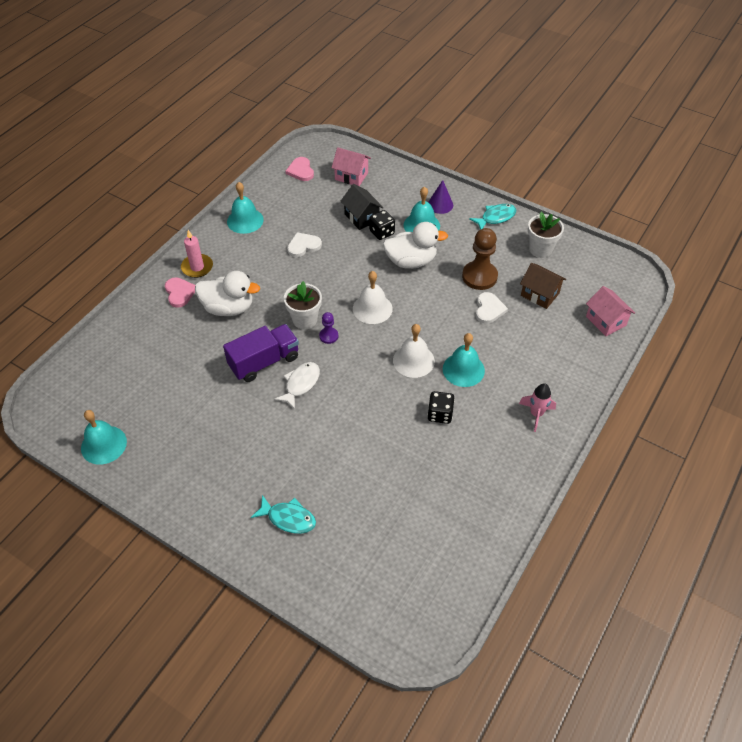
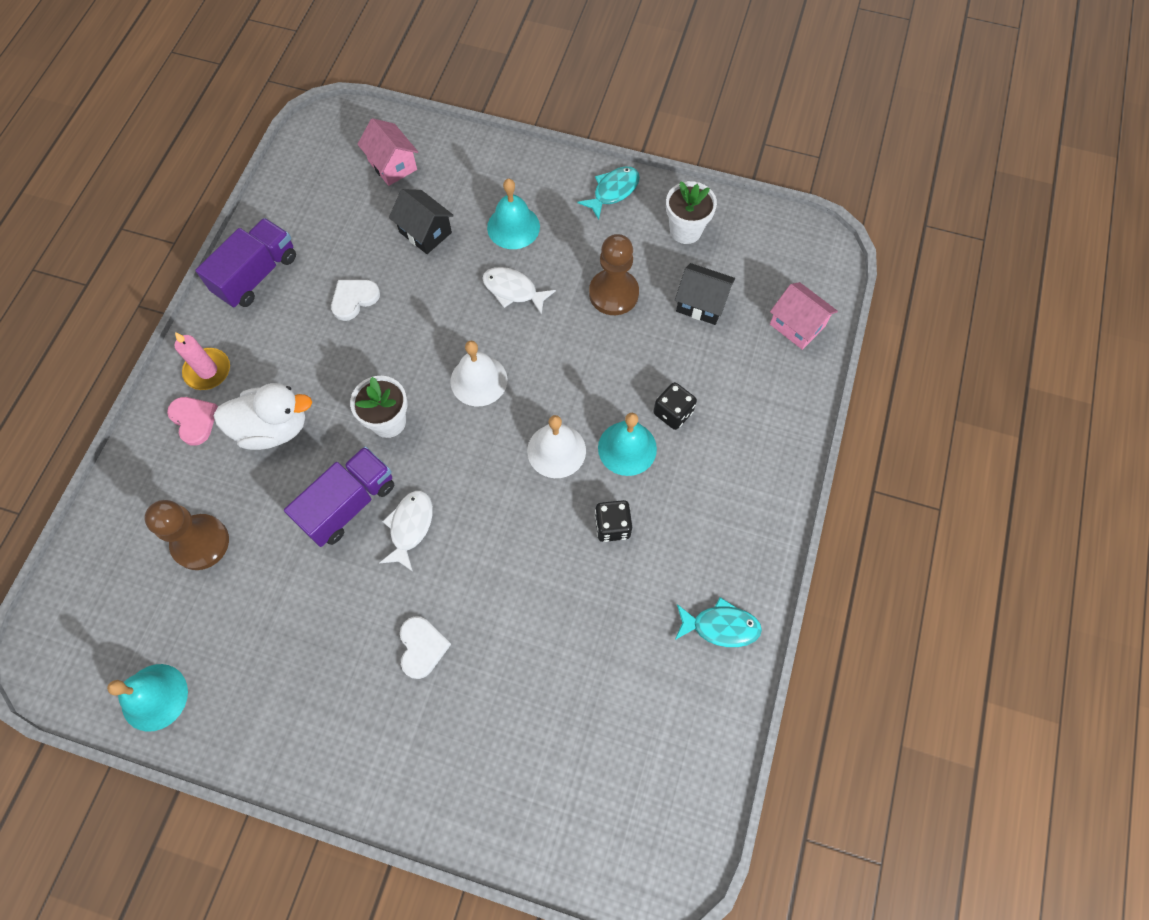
camera: 15 degrees left, 15 degrees up
turquoise bell [227,182,264,234] -> purple truck [195,218,296,308]
turquoise fish [251,495,316,534] -> turquoise fish moved to [675,597,762,647]
pink heart [285,157,314,181] -> none
purple pawn [319,312,338,344] -> none
pink house [331,147,371,186] -> pink house turned 45 degrees clockwise [357,118,418,186]
black dice [369,210,395,240] -> black dice moved to [654,382,697,430]
white duck [383,222,448,269] -> white fish [482,267,556,315]
purple cone [428,180,453,214] -> none
white heart [476,292,508,324] -> white heart moved to [400,616,451,679]
pink rocket [519,383,556,432] -> none
brown house [520,263,566,309] -> black house [675,263,735,325]
none -> brown pawn [144,500,229,570]

